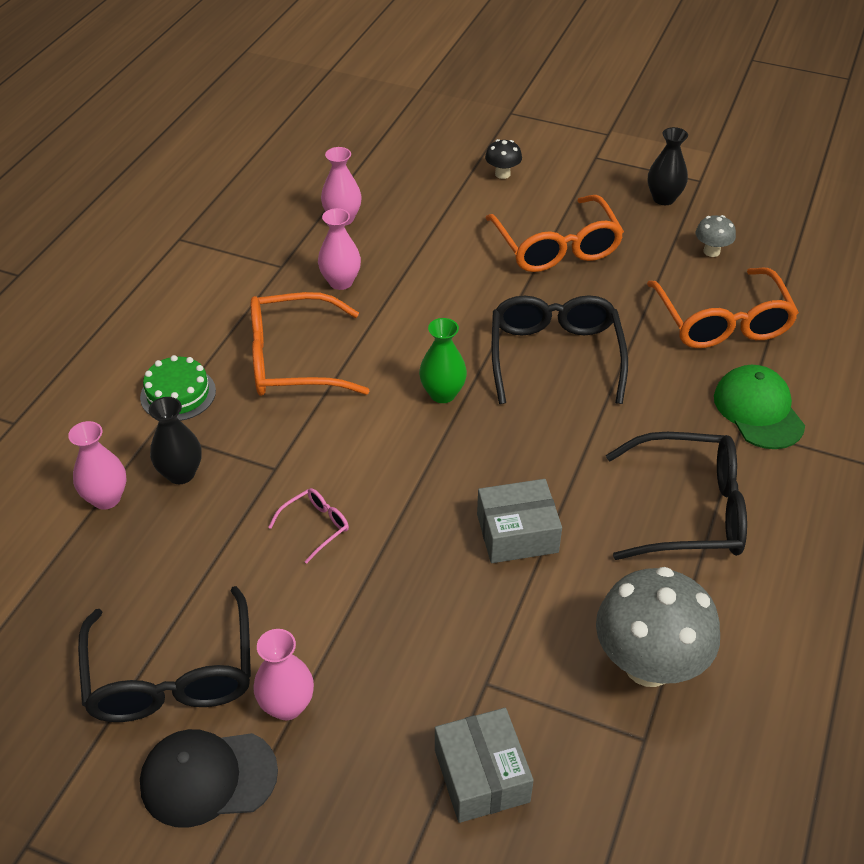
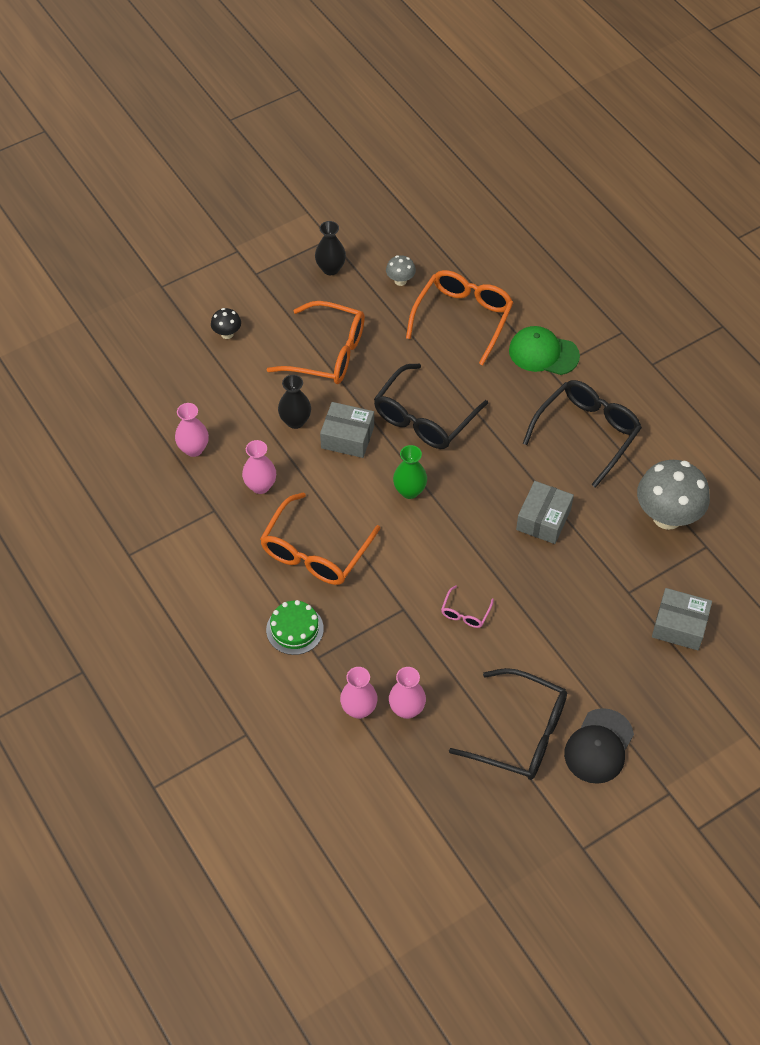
camera: 55 degrees left, 10 degrees up
black vase [149,397,202,484] -> black vase moved to [278,375,311,429]
pink vase [254,629,314,720] -> pink vase moved to [389,667,426,719]
pink glasses [268,488,349,564] -> pink glasses turned 150 degrees counterclockwise [441,585,494,628]
black glasses [491,295,628,404] -> black glasses turned 90 degrees counterclockwise [374,364,488,449]
orange glasses [647,268,799,348] -> orange glasses turned 90 degrees counterclockwise [406,270,514,365]
none -> grey box [320,402,374,458]

